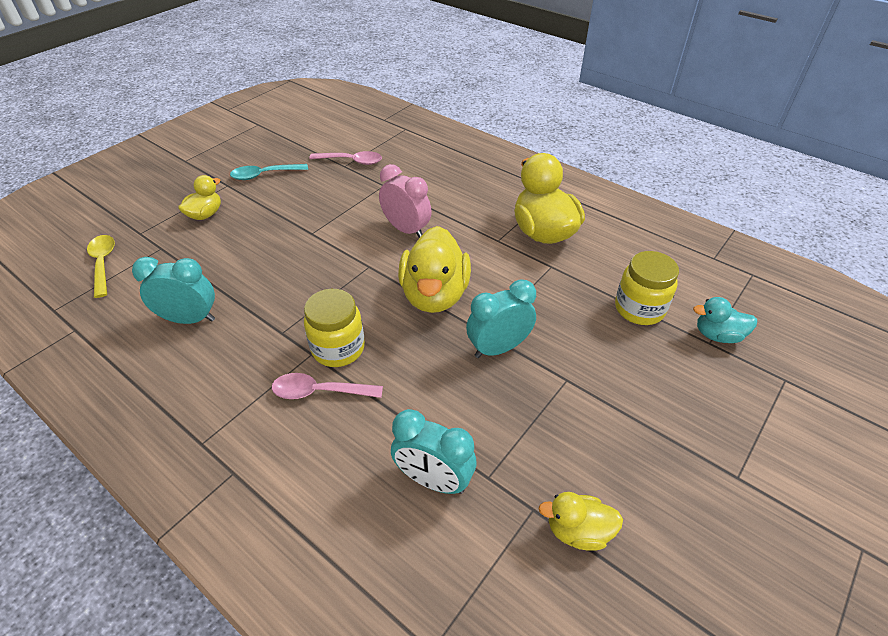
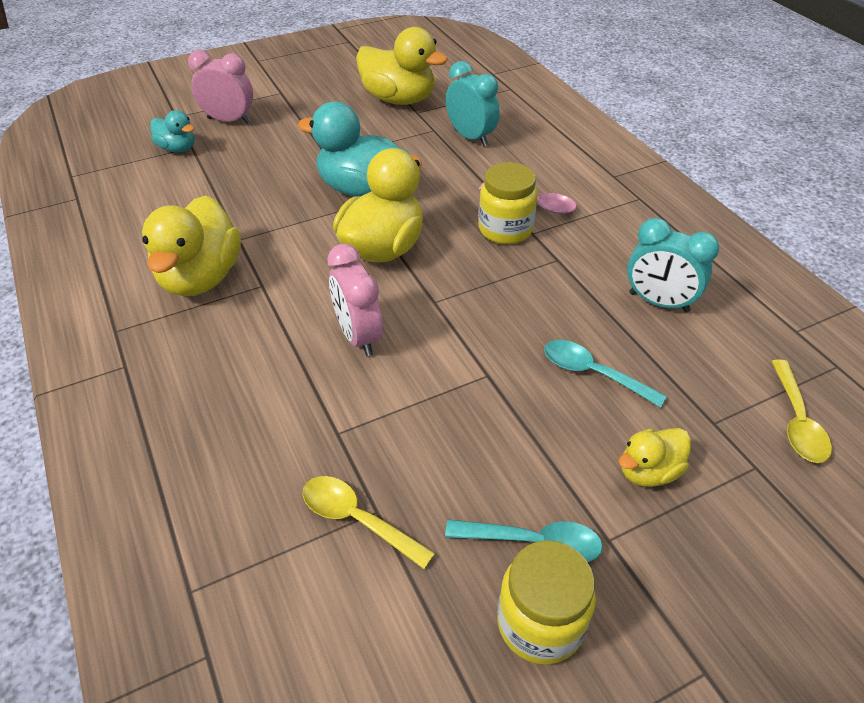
camera: 155 degrees left, 0 degrees up
pink spoon [309,151,382,165] -> yellow spoon [303,476,435,569]
turquoise clock [466,279,536,358] -> turquoise duck [298,102,409,197]
yellow duck [538,492,623,551] -> yellow duck [356,27,448,105], size x1.88
yellow jar [615,251,679,325] -> yellow jar moved to [497,540,596,665]
none -> pink clock [188,50,253,124]
none -> turquoise spoon [544,340,667,407]

